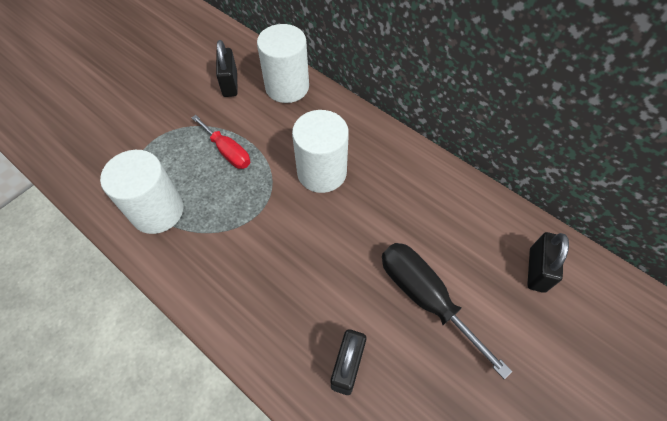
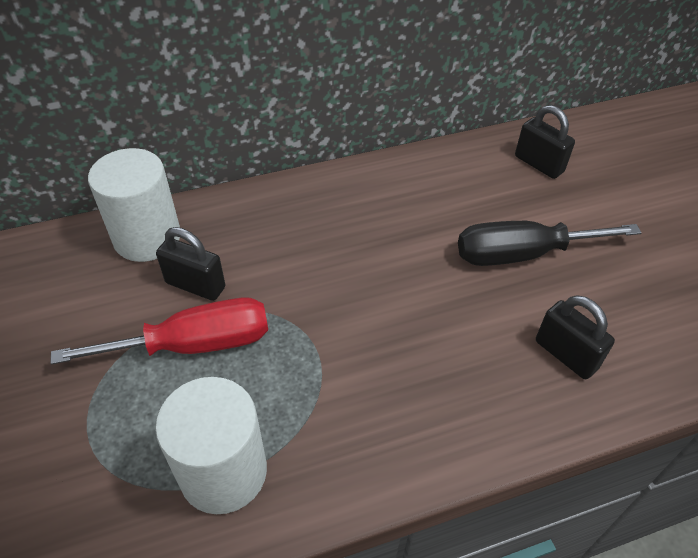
camera: 60 degrees left, 10 degrees down
red screwdriver [192,115,250,169] -> red screwdriver [50,297,268,365], size x1.54
black padlock [216,40,238,97] -> black padlock moved to [156,227,225,301]
white cylinder [292,110,349,193] -> none

